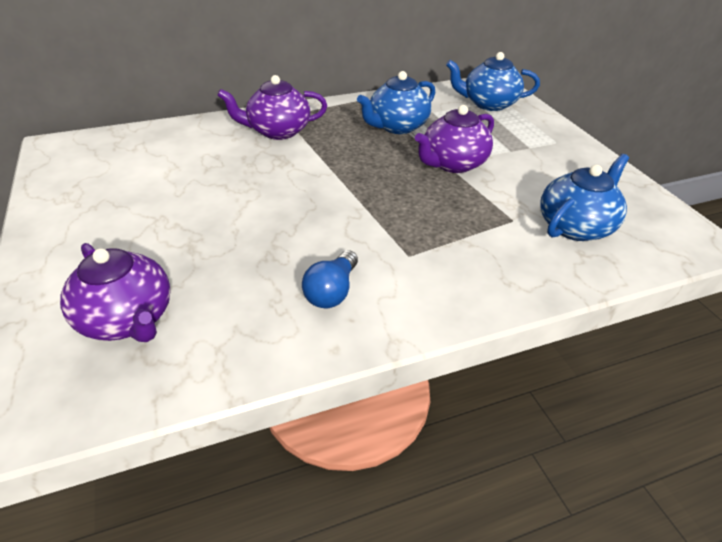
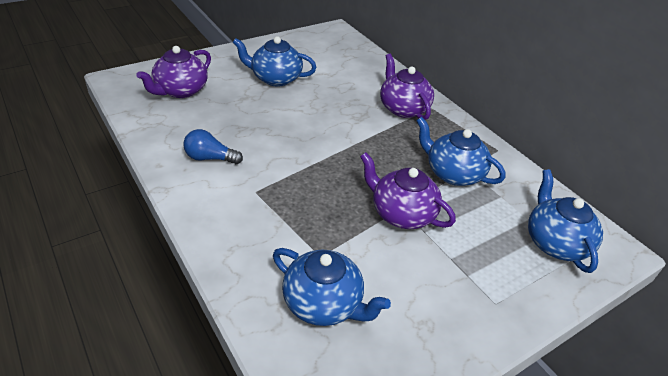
camera: 75 degrees right, 0 degrees up
none -> blue teapot [233,36,317,87]

